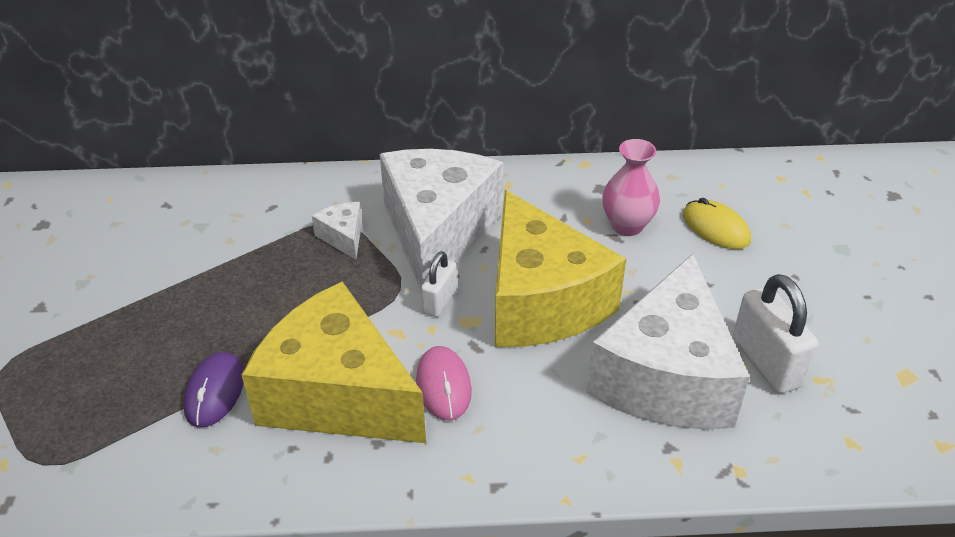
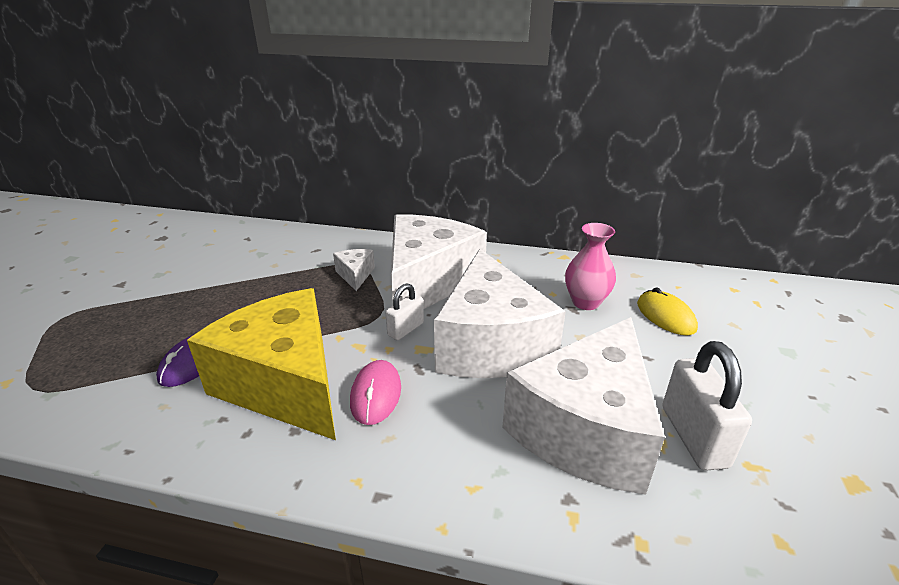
camera: 15 degrees right, 10 degrees down
yellow cheese [495,190,626,347] -> white cheese [434,249,566,378]

